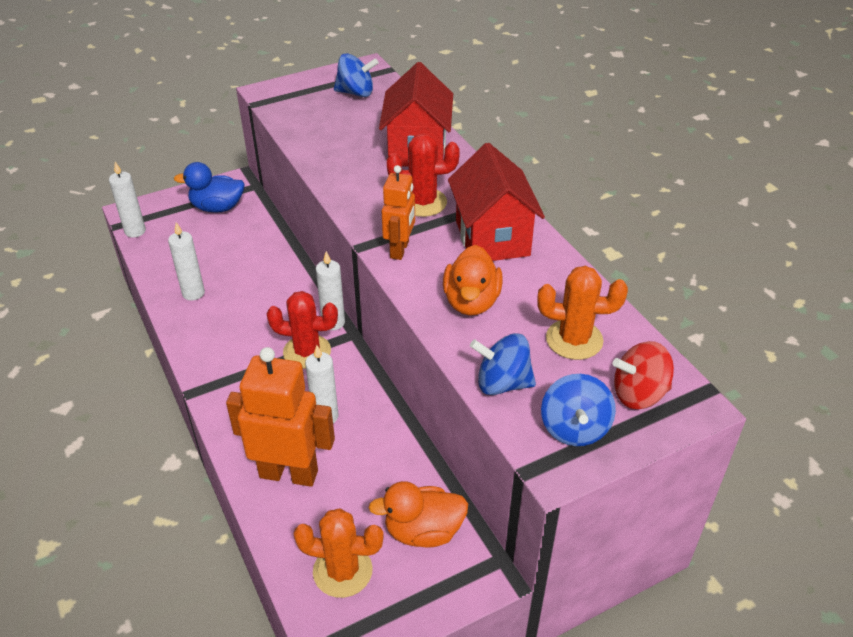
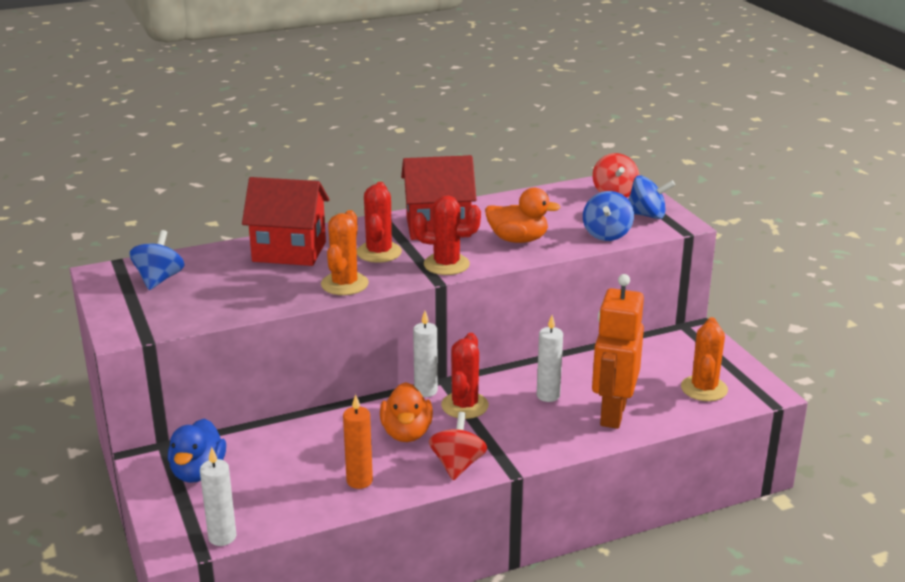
camera: 85 degrees left, 15 degrees down
white candle [168,222,205,300] -> orange candle [343,394,373,489]
orange duck [368,481,468,548] -> orange duck moved to [380,382,433,442]
orange robot [382,165,415,260] -> red cactus [412,195,481,275]
orange cactus [537,266,628,360] -> orange cactus moved to [321,210,369,295]
none -> red spinning top [429,412,487,480]

